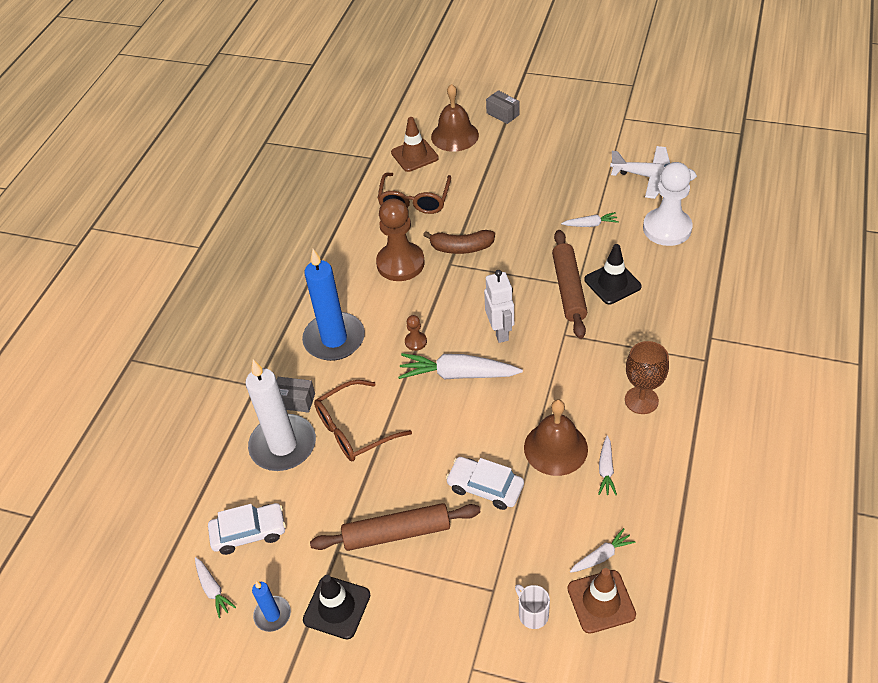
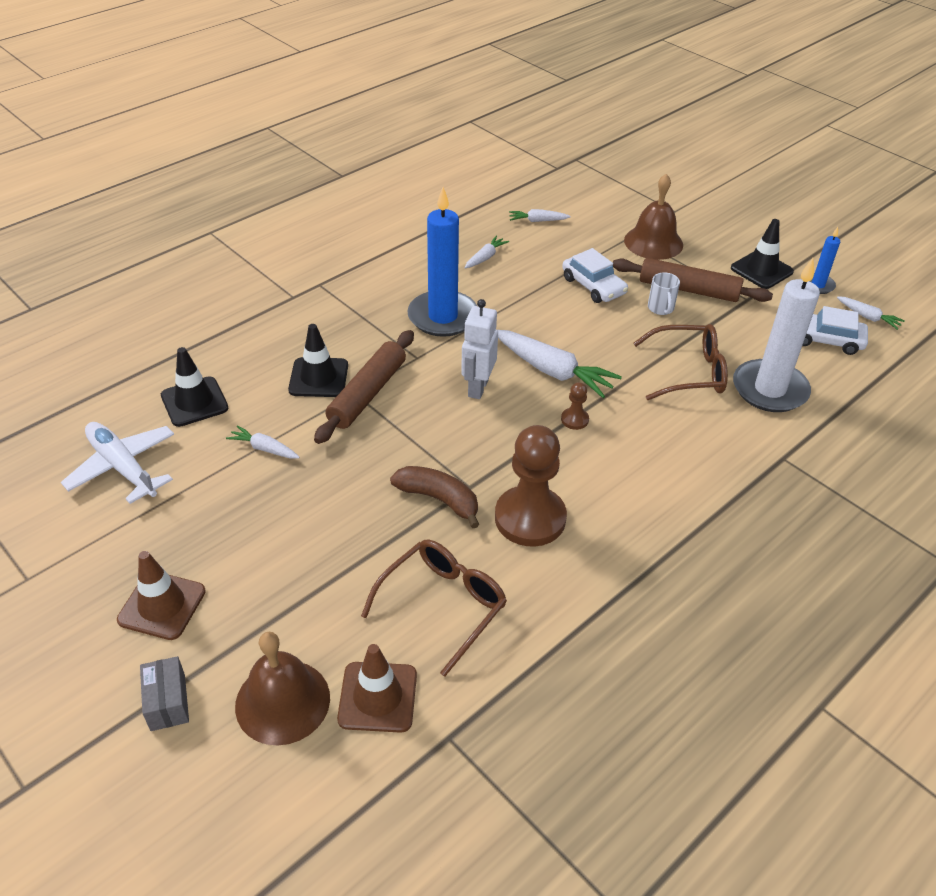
camera: 155 degrees left, 5 degrees down
white carrot [195,557,236,618] -> white carrot turned 135 degrees clockwise [837,296,905,330]
grey box [277,377,315,413] -> none
blue candle [302,249,365,361] -> blue candle moved to [407,187,477,337]
white mug [515,584,550,629] -> white mug moved to [648,272,680,315]
brown bell [524,400,588,476] -> brown bell moved to [624,174,683,260]
brown traffic cone [567,568,636,634] -> brown traffic cone moved to [117,551,206,640]
brown goblet [625,341,669,414] -> none
white pawn [643,162,693,246] -> black traffic cone [161,347,228,427]

